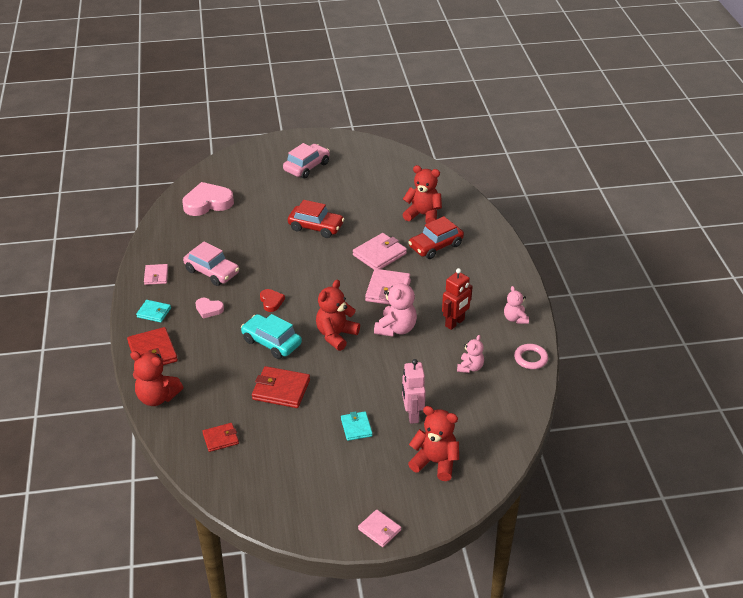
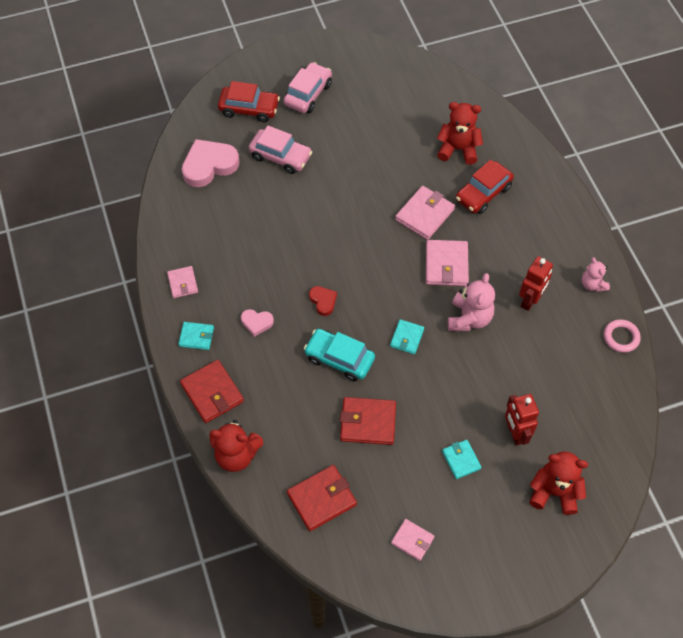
camera: 10 degrees left, 20 degrees up
pink car [183,242,239,286] -> pink car moved to [249,126,312,174]
red wallet [202,423,239,452] -> red wallet [287,465,357,531], size x1.64
red car [288,200,344,238] -> red car moved to [218,81,280,122]
red teddy bear [316,280,360,351] -> turquoise wallet [390,319,424,354]
pink wallet [358,509,401,547] -> pink wallet moved to [391,519,434,561]
pink robot [402,359,426,424] -> red robot [505,394,539,446]
pink teddy bear [457,335,484,373] -> none

